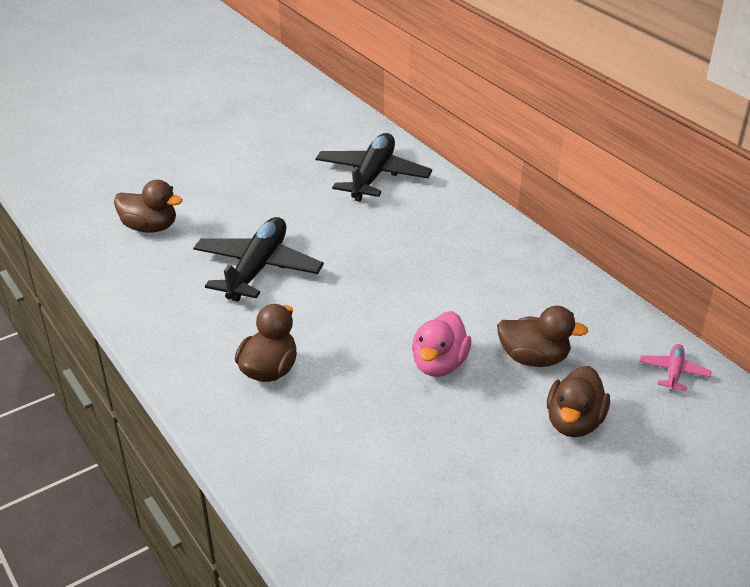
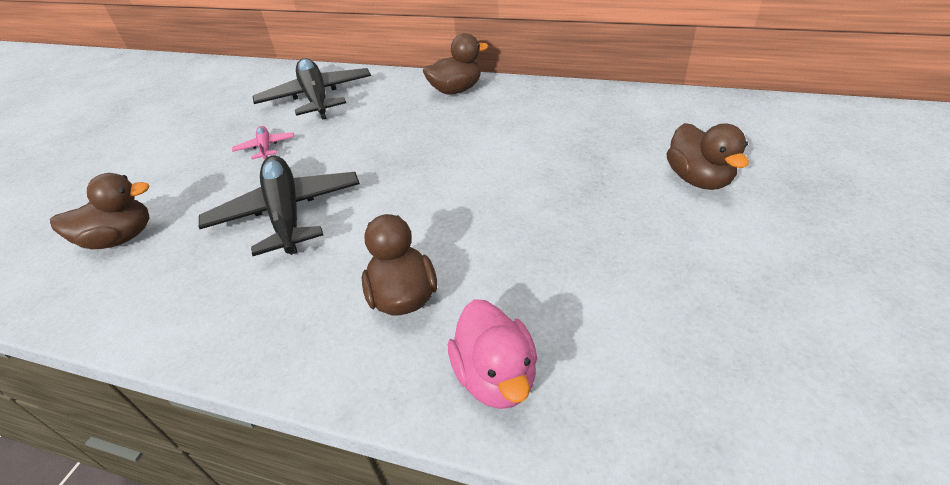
camera: 35 degrees left, 5 degrees up
pink duck [412,311,471,377] -> pink duck moved to [448,299,537,409]
brown duck [497,306,588,367] -> brown duck moved to [423,33,489,95]
pink plane [640,344,712,391] -> pink plane moved to [232,126,294,159]

